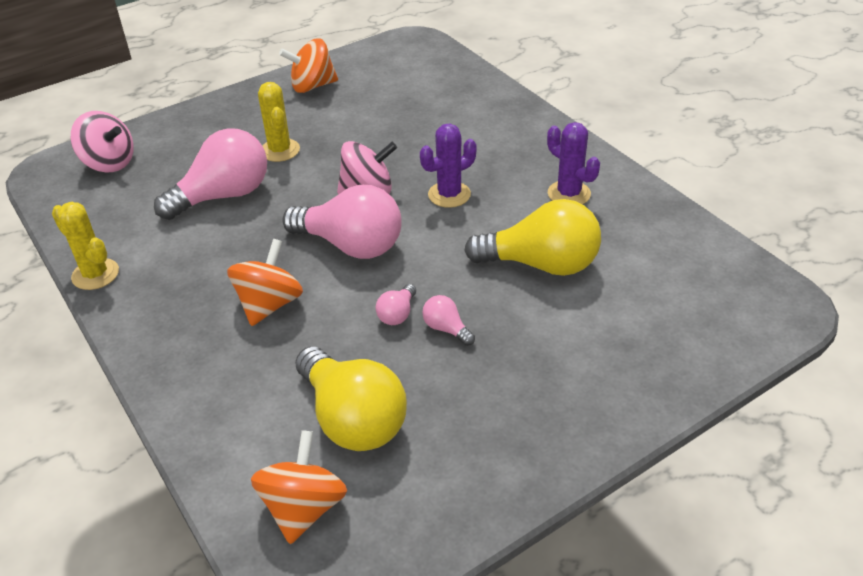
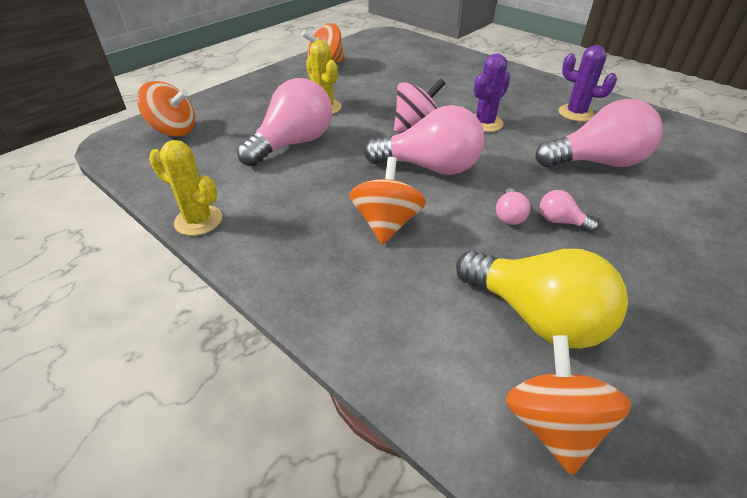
camera: 15 degrees left, 0 degrees up
pink spinning top [71,111,134,172] -> orange spinning top [137,81,195,137]
yellow light bulb [464,199,601,276] -> pink light bulb [535,99,663,167]

